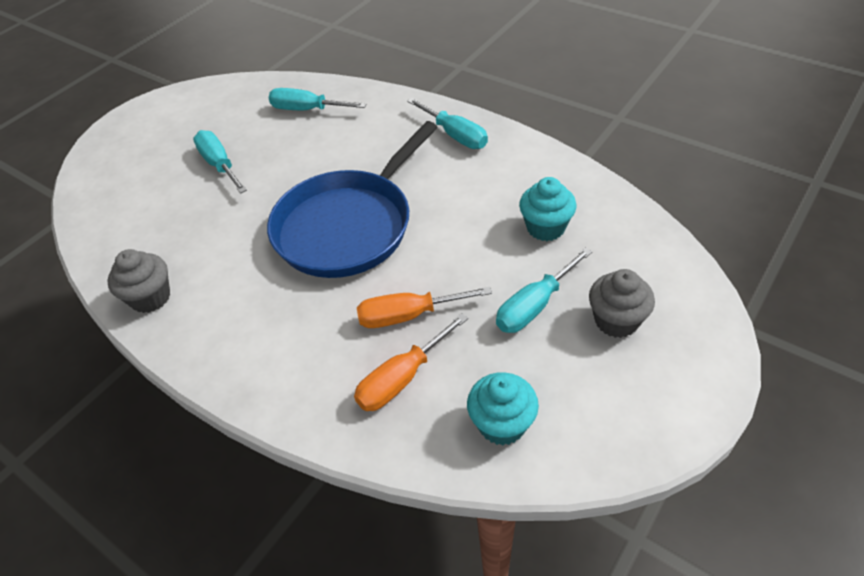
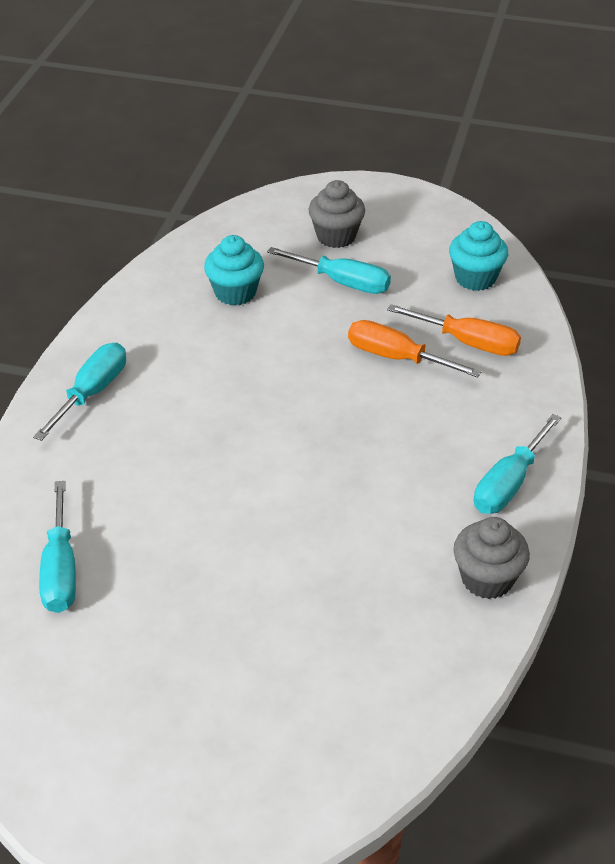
camera: 115 degrees left, 5 degrees down
turquoise screwdriver [193,130,247,194] -> turquoise screwdriver moved to [474,414,561,514]
blue pan [267,121,438,278] -> none
orange screwdriver [357,286,492,328] -> orange screwdriver turned 150 degrees clockwise [348,320,482,378]

